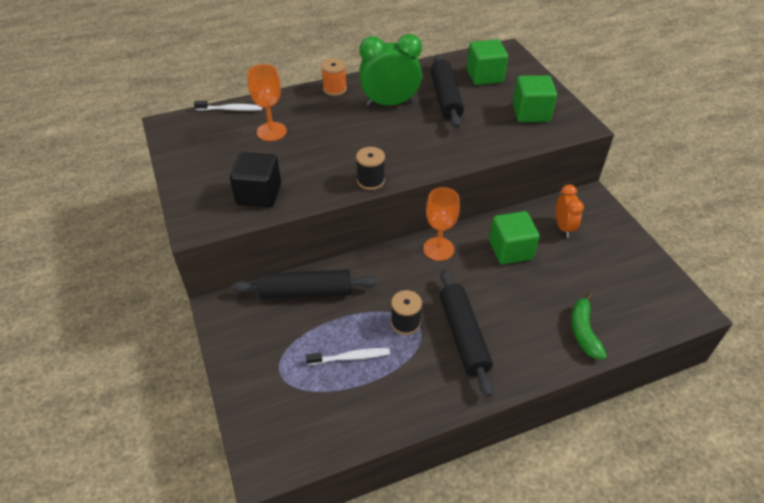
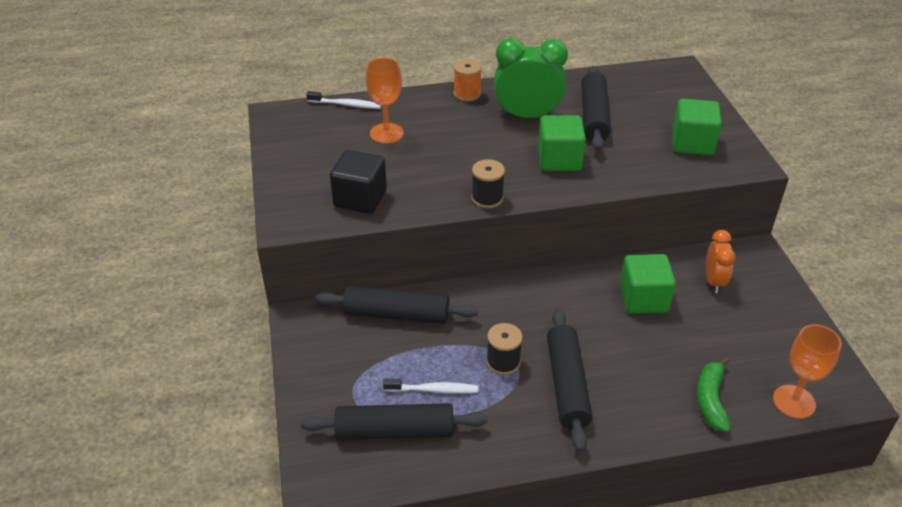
camera: 10 degrees right, 5 degrees down
orange goblet [423,187,460,261] -> orange goblet moved to [773,324,842,419]
green cube [467,39,508,85] -> green cube moved to [538,115,586,171]
none -> black rolling pin [301,403,487,440]

